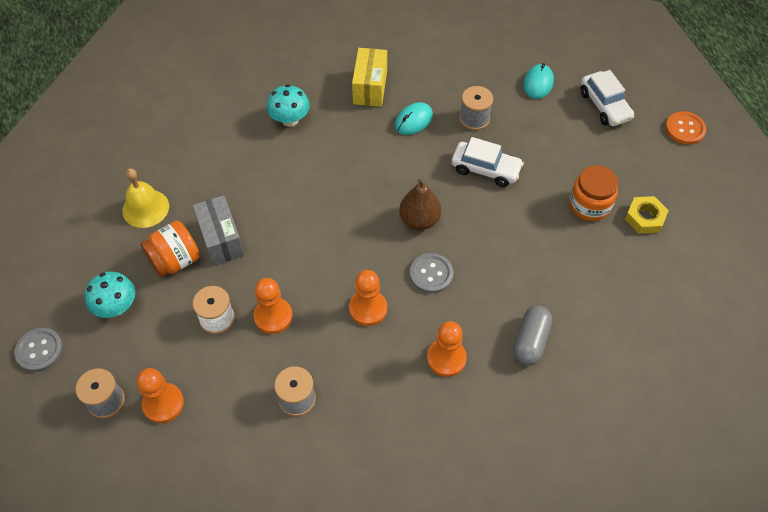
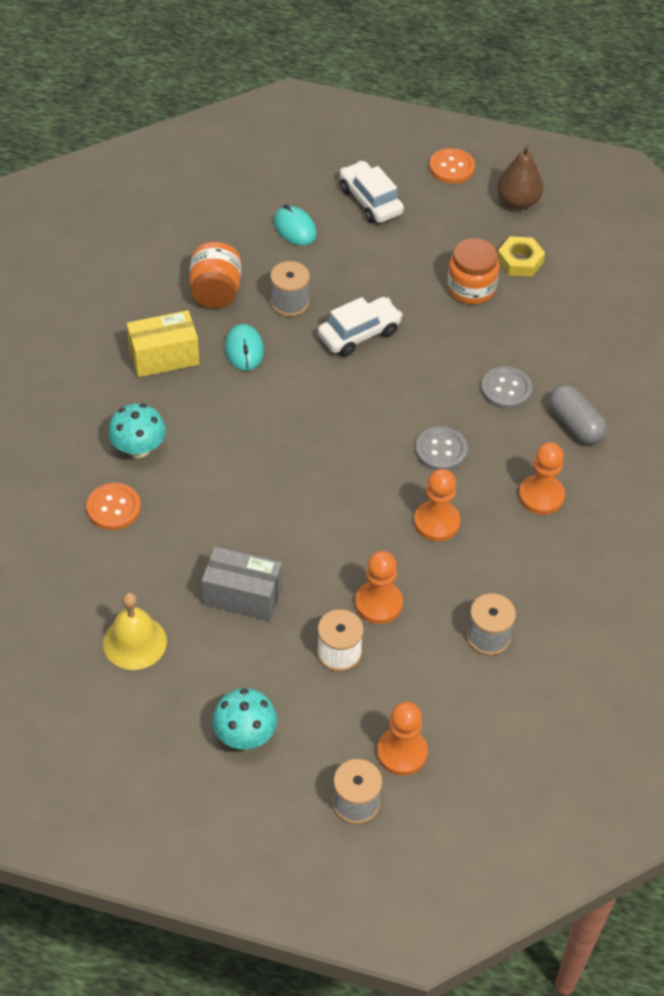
camera: 55 degrees left, 5 degrees down
grey button [15,328,63,372] -> grey button moved to [481,366,532,409]
orange jar [140,221,200,277] -> orange jar moved to [189,242,241,308]
yellow box [352,48,387,107] -> yellow box turned 60 degrees counterclockwise [127,310,199,377]
brown pear [399,179,441,230] -> brown pear moved to [497,145,543,210]
white car [580,70,634,126] -> white car turned 135 degrees counterclockwise [340,161,404,223]
none -> orange button [86,483,141,530]

